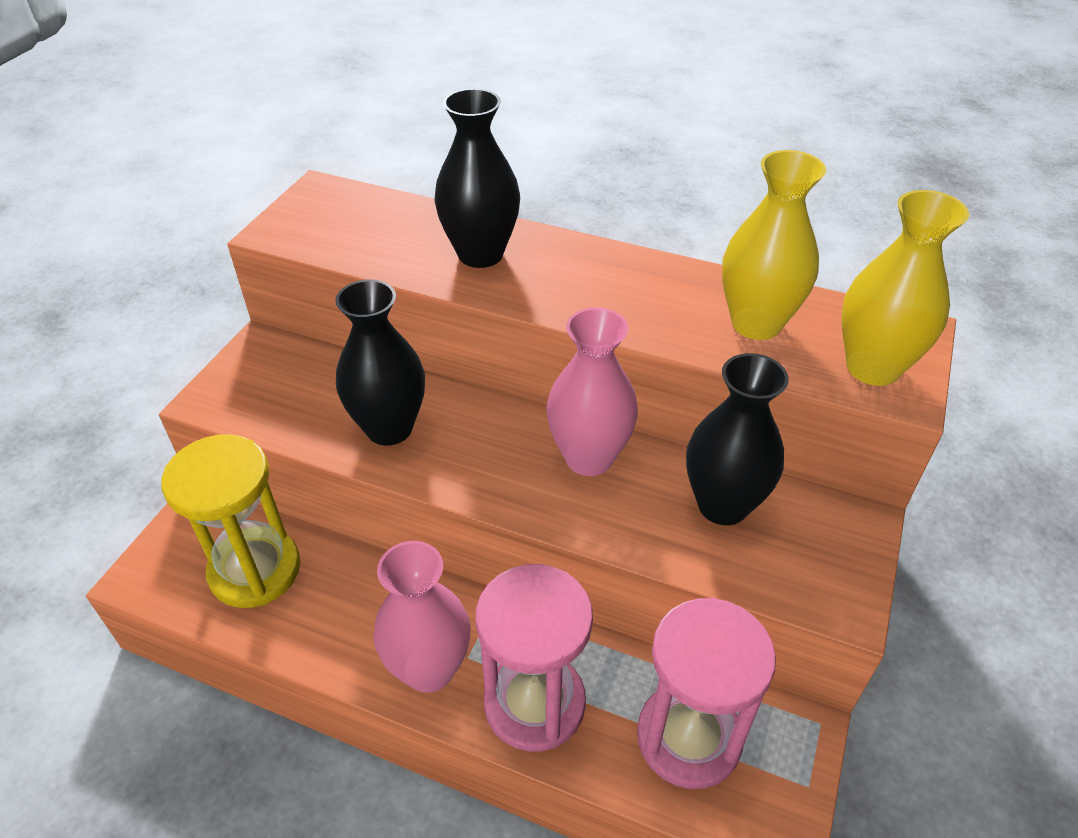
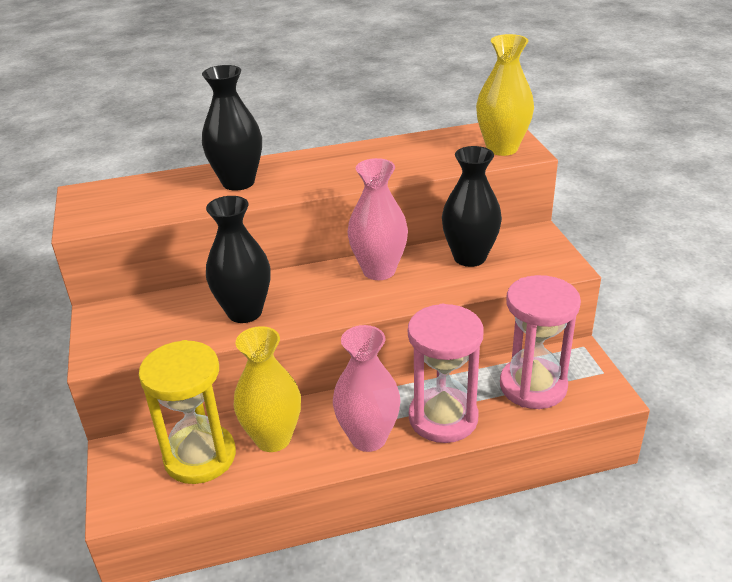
camera: 35 degrees left, 10 degrees down
yellow vase [722,150,826,340] -> yellow vase moved to [233,326,301,452]

